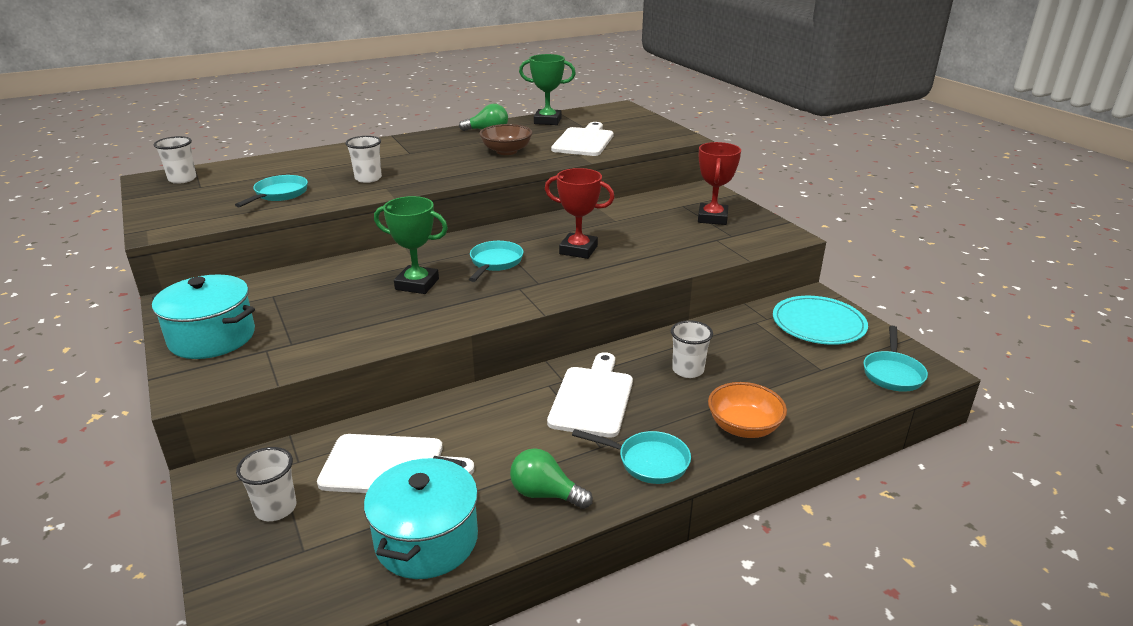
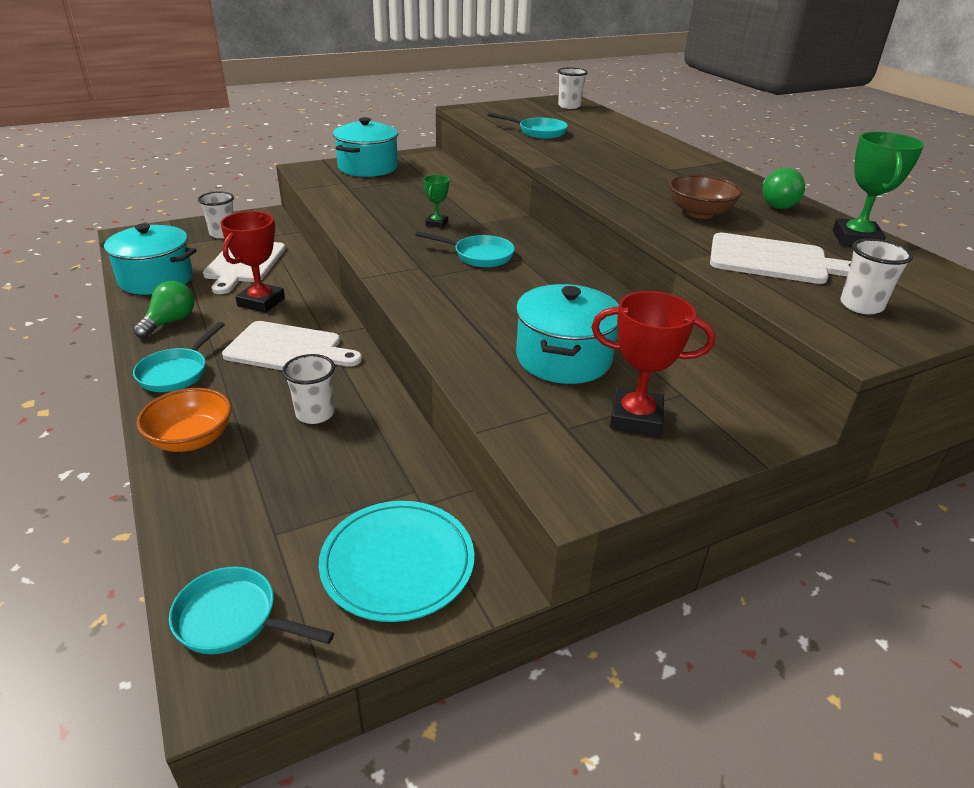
camera: 90 degrees right, 5 degrees up
white cup [345,136,382,183] -> white cup moved to [840,238,913,314]
green trophy [374,196,448,294] -> green trophy [423,175,449,228], size x0.56
red trophy [545,168,615,259] -> red trophy moved to [220,211,285,313]
none -> turquoise pot [516,284,619,384]

